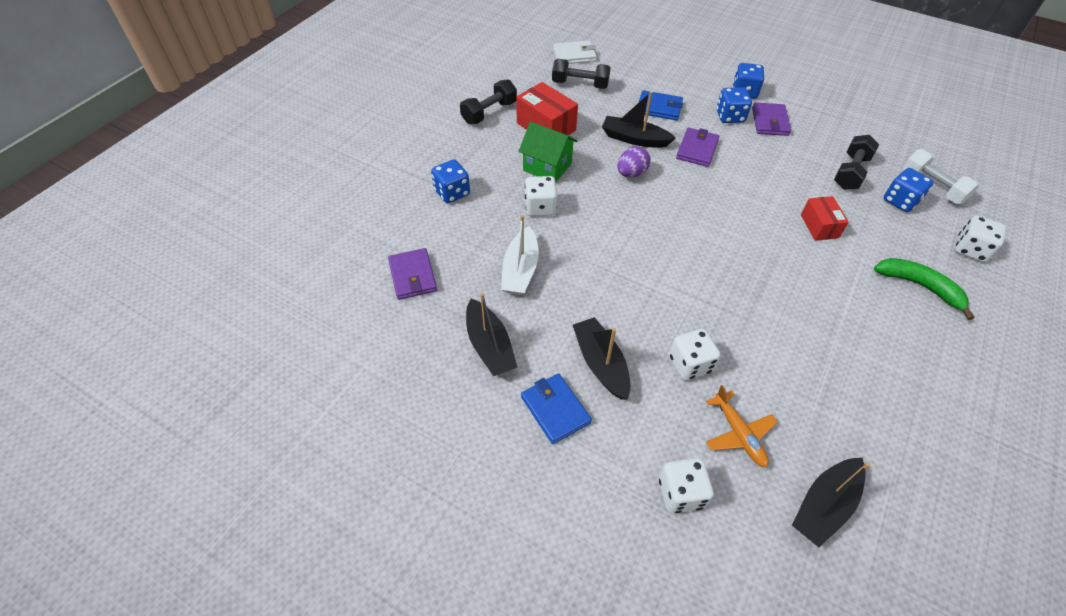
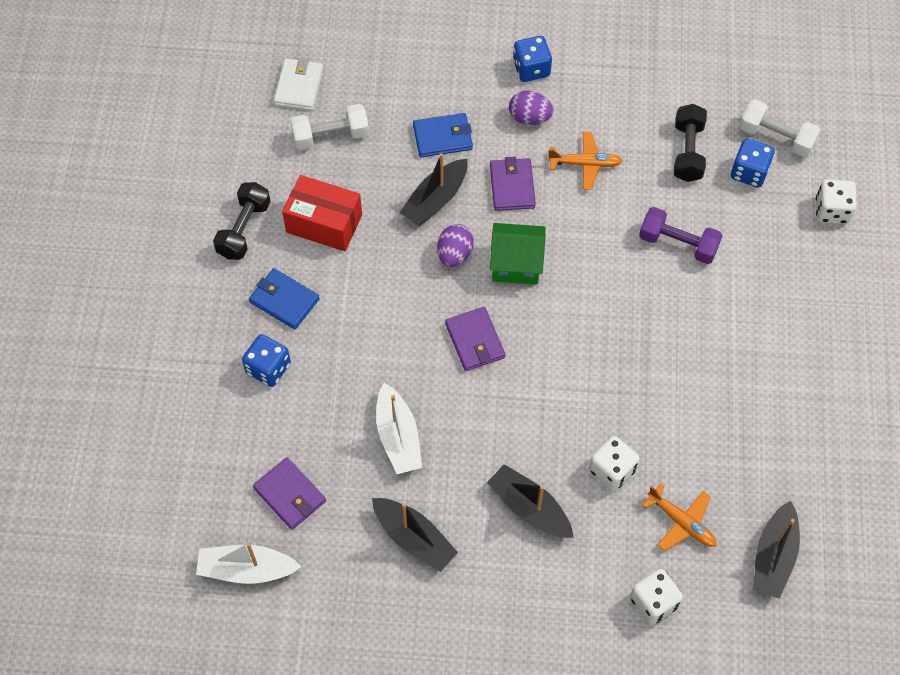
camera: 25 degrees left, 10 degrees up
green house [518,122,578,182] -> green house moved to [490,223,546,285]
blue wallet [521,373,592,444] -> blue wallet moved to [249,268,320,330]
white dice [525,176,557,216] -> none
black dumbbell [552,59,611,89] -> white dumbbell [290,104,369,150]
white wallet [553,41,597,64] -> white wallet turned 45 degrees counterclockwise [274,58,323,110]
black boat [602,91,676,148] -> black boat turned 45 degrees counterclockwise [399,153,468,226]
blue dice [717,87,752,123] -> purple egg [509,91,553,125]
purple wallet [752,102,791,136] -> purple wallet moved to [445,307,505,371]
red box [801,196,849,241] -> purple dumbbell [639,207,723,264]
green banana [874,258,974,320] -> none
none -> white boat [196,543,301,584]
none -> orange plane [547,132,623,190]

